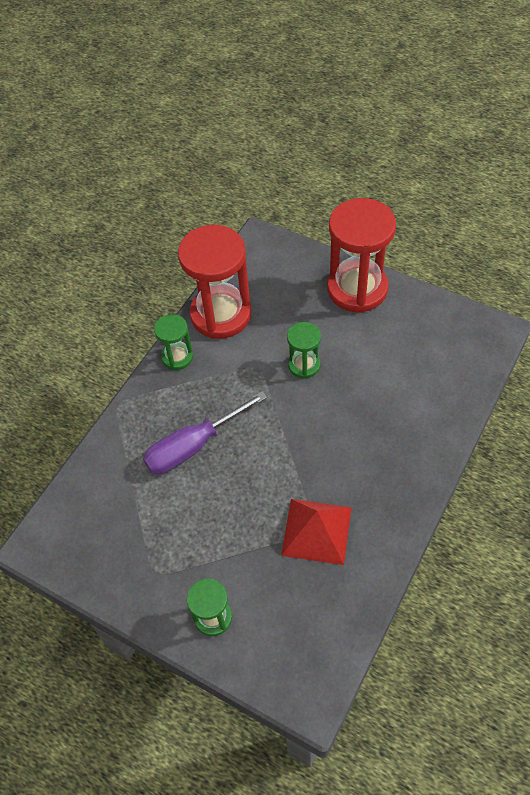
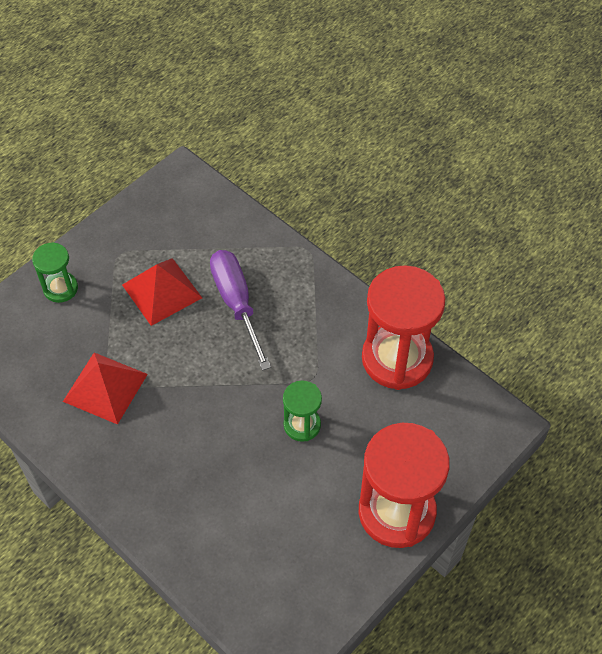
camera: 100 degrees right, 0 degrees up
green hourglass [154,314,193,370] -> none
none -> red pyramid [122,258,202,326]

